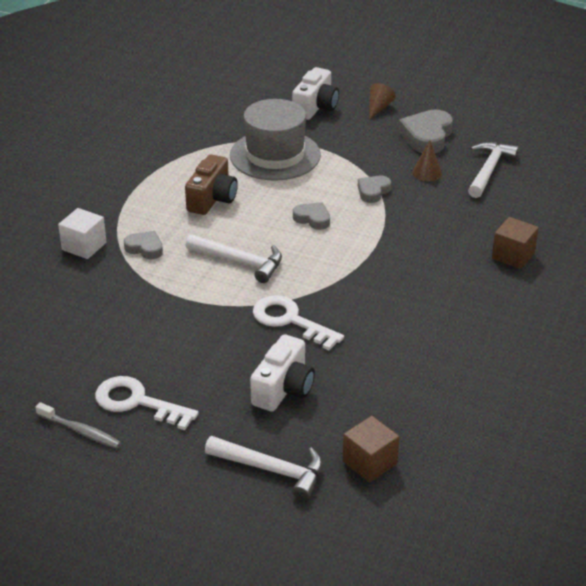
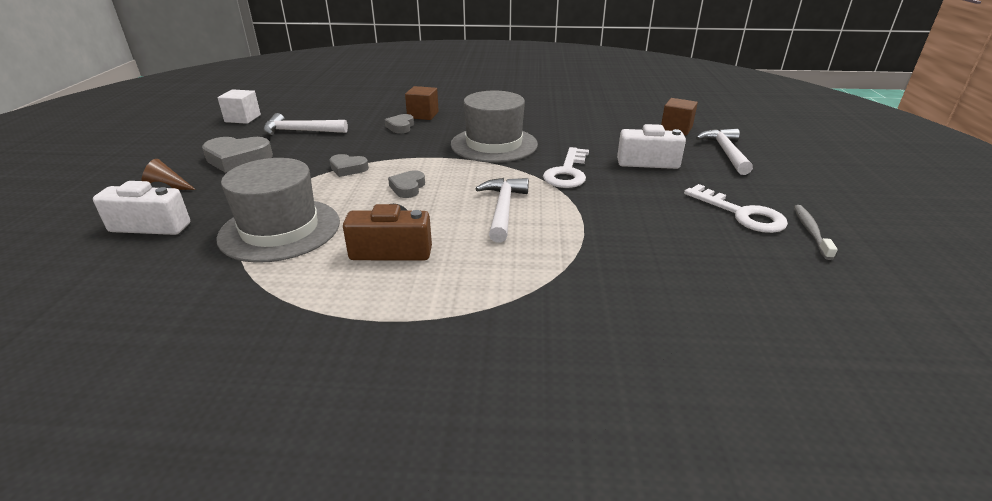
camera: 110 degrees left, 5 degrees down
white cube [58,208,107,259] -> white cube moved to [217,89,261,124]
white key [95,376,198,430] -> white key turned 45 degrees counterclockwise [684,184,788,233]
grey heart [124,231,163,259] -> grey heart moved to [385,114,414,134]
brown cone [412,140,442,181] -> none
none -> grey hat [451,91,538,162]

